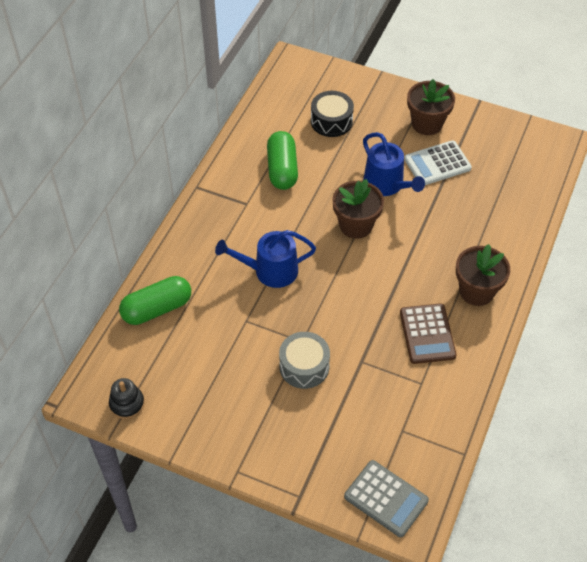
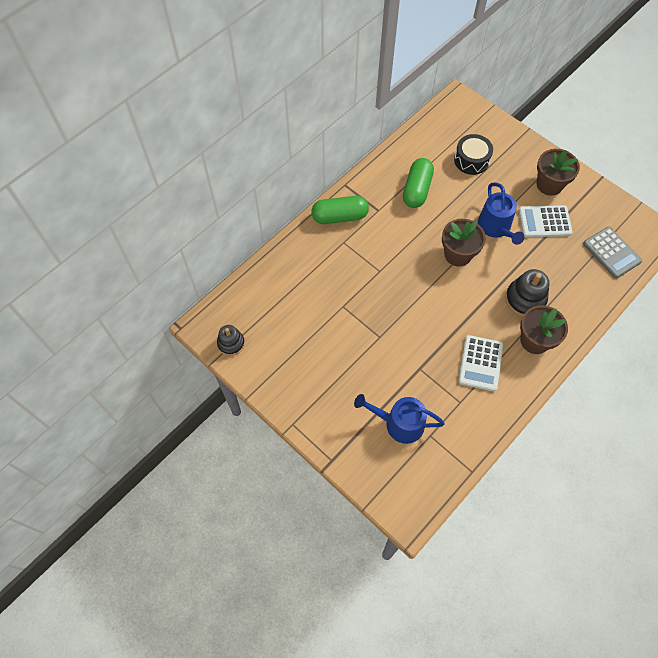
camera: 20 degrees right, 10 degrees up
green capsule [119,276,191,325] -> green capsule moved to [311,196,369,224]
blue watering can [215,230,316,288] -> blue watering can moved to [354,394,445,444]
grey drum [279,332,330,389] -> none
grey calculator [344,460,429,537] -> grey calculator moved to [583,227,642,278]
brown calculator [400,304,457,364] -> white calculator [458,335,503,391]
none -> black stacking toy [505,269,549,317]

